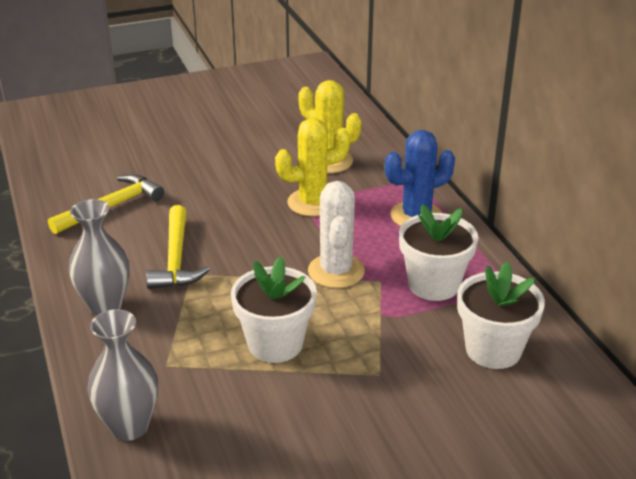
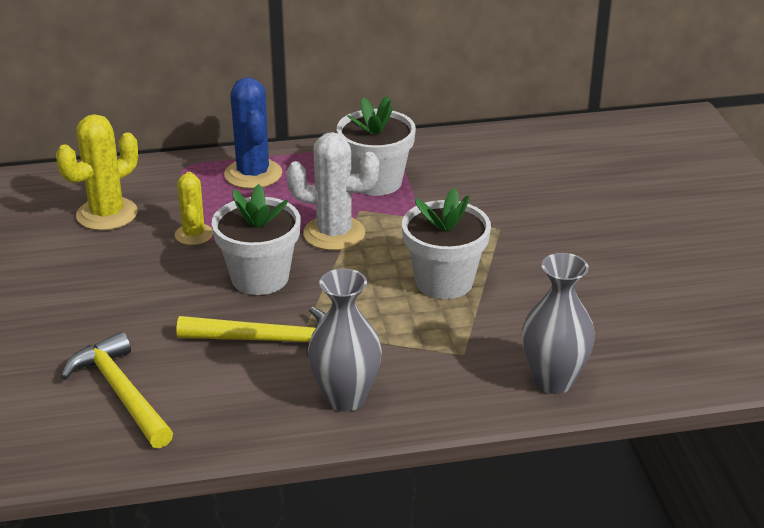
camera: 80 degrees left, 0 degrees up
yellow cactus [275,118,350,217] -> yellow cactus [175,172,213,245], size x0.62
white flower pot [457,262,545,369] -> white flower pot moved to [212,184,301,295]

